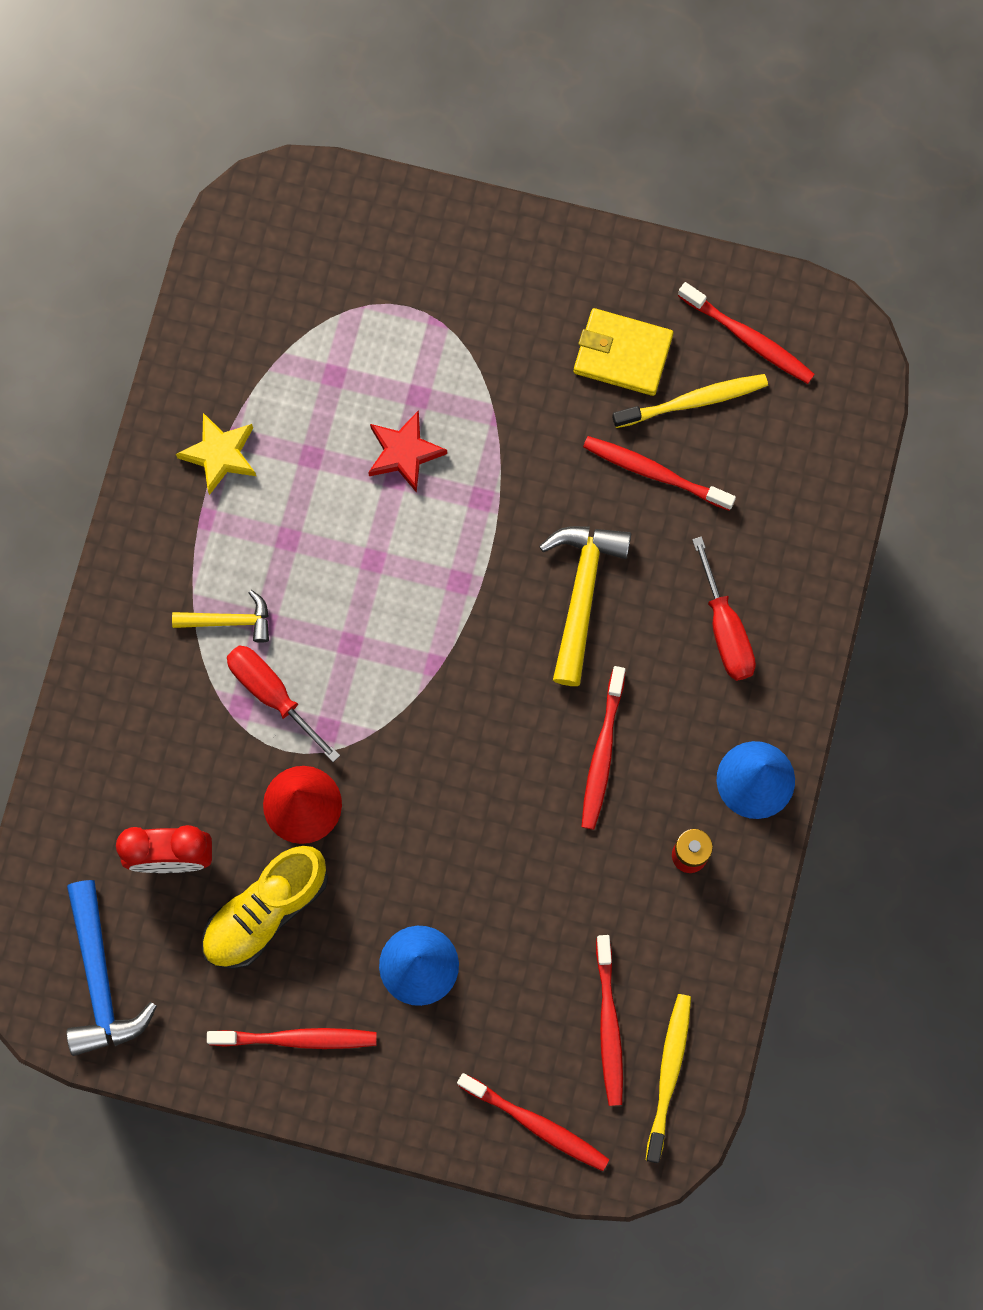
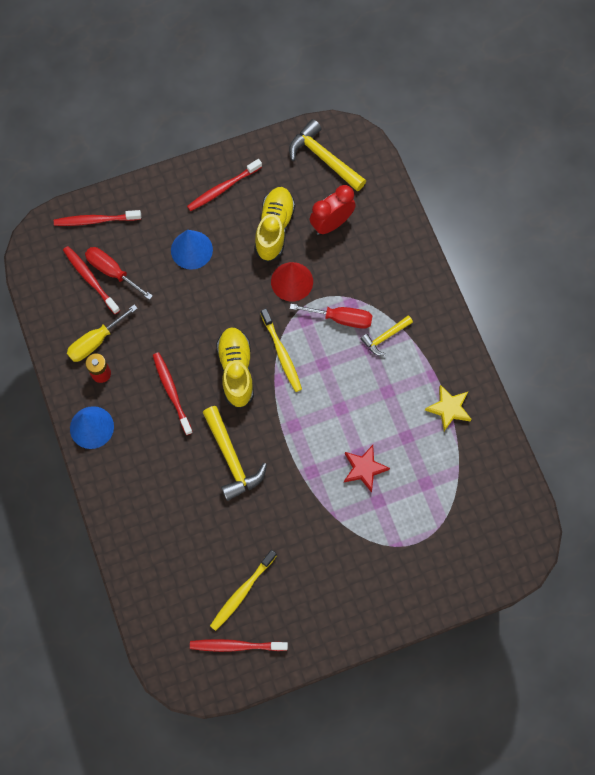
camera: 145 degrees right, 5 degrees down
blue hammer [66,880,157,1056] -> yellow hammer [289,119,366,191]
yellow wallet [574,308,673,396] -> none
red toothbrush [583,436,736,511] -> none
yellow toothbrush [646,994,691,1163] -> yellow toothbrush moved to [261,308,302,392]
red screwdriver [692,536,756,681] -> red screwdriver moved to [85,247,153,300]
none -> yellow screwdriver [67,305,138,362]
none -> yellow shoe [216,327,254,408]

